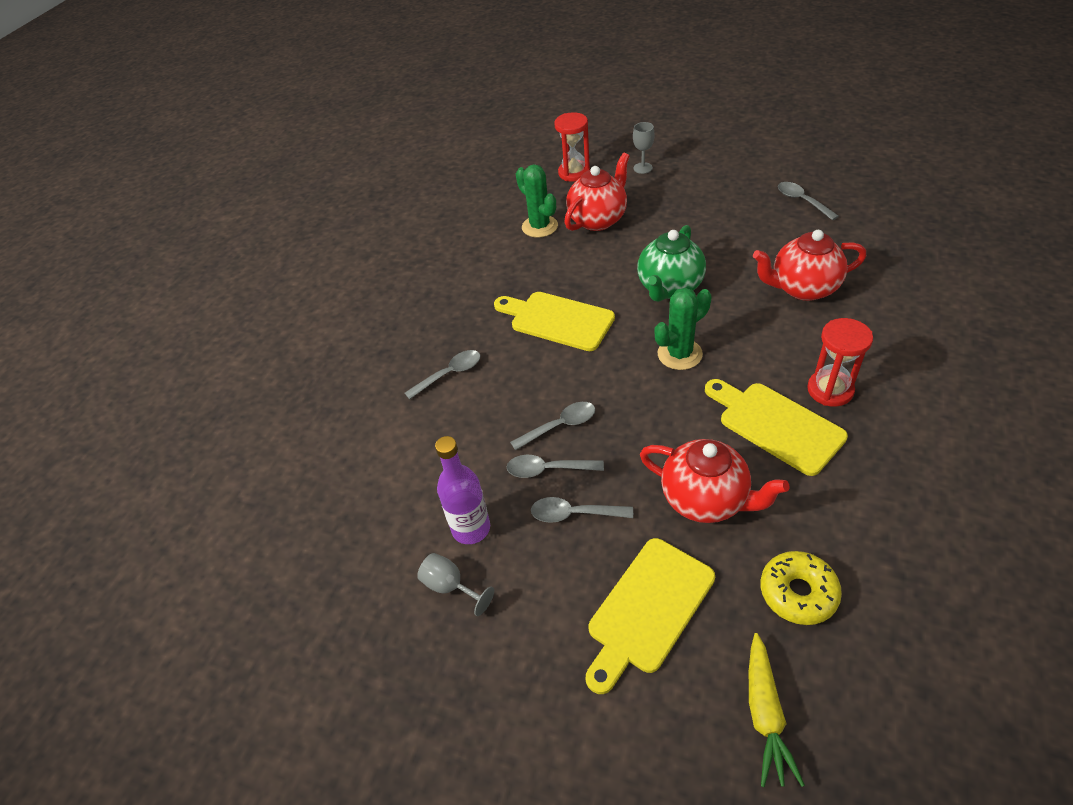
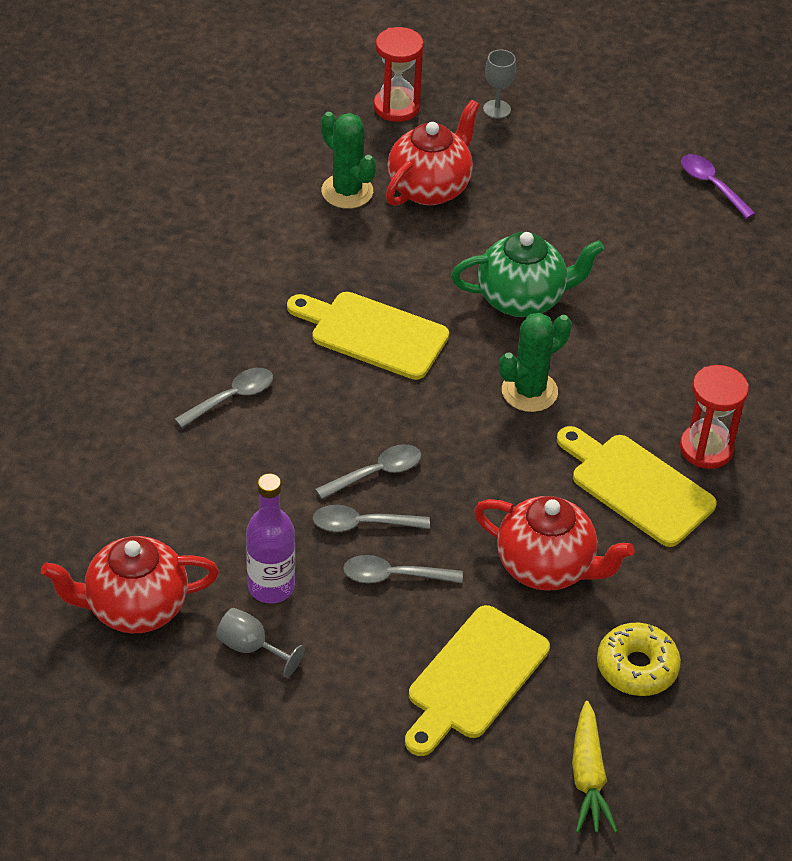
camera: 10 degrees left, 0 degrees up
green teapot [637,225,706,302] -> green teapot turned 120 degrees counterclockwise [451,232,604,317]
red teapot [753,230,866,301] -> red teapot moved to [41,536,219,633]
grey spoon [778,182,839,220] -> purple spoon [681,154,756,219]

